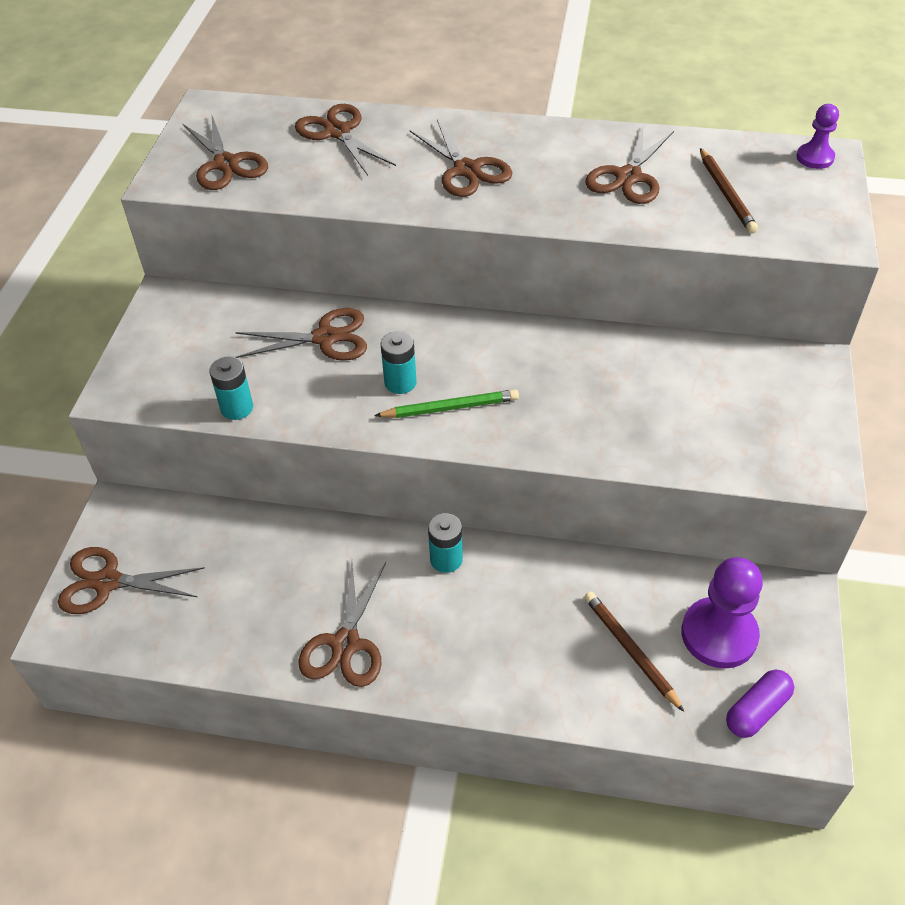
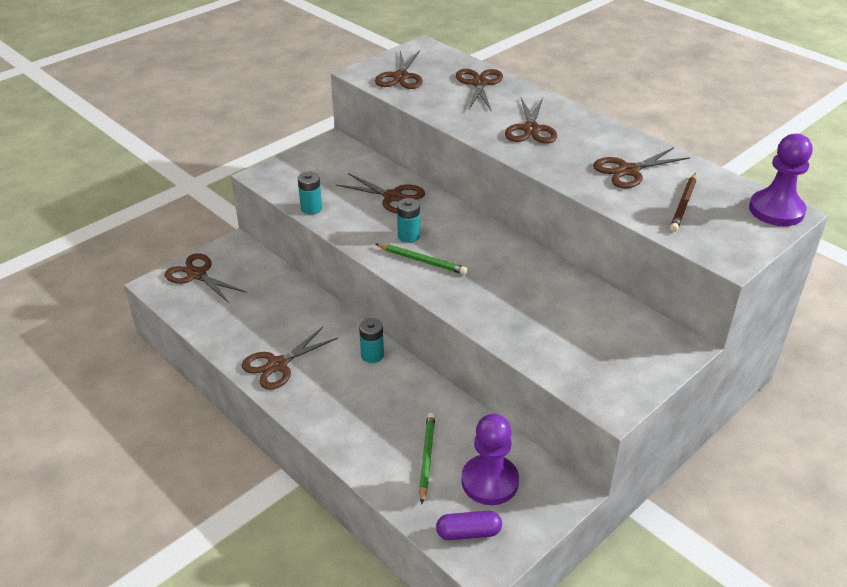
camera: 35 degrees right, 10 degrees down
brown pencil [584,591,684,712] -> green pencil [419,413,435,504]
purple pawn [796,104,839,169] -> purple pawn [749,134,812,226], size x1.81

